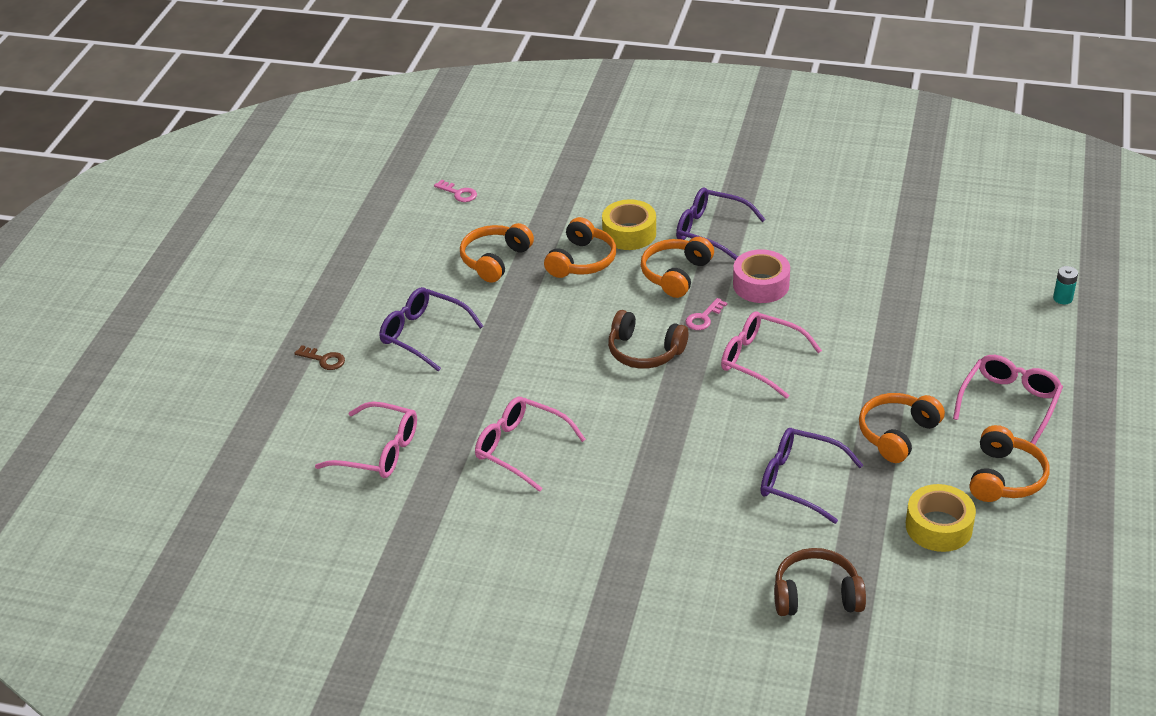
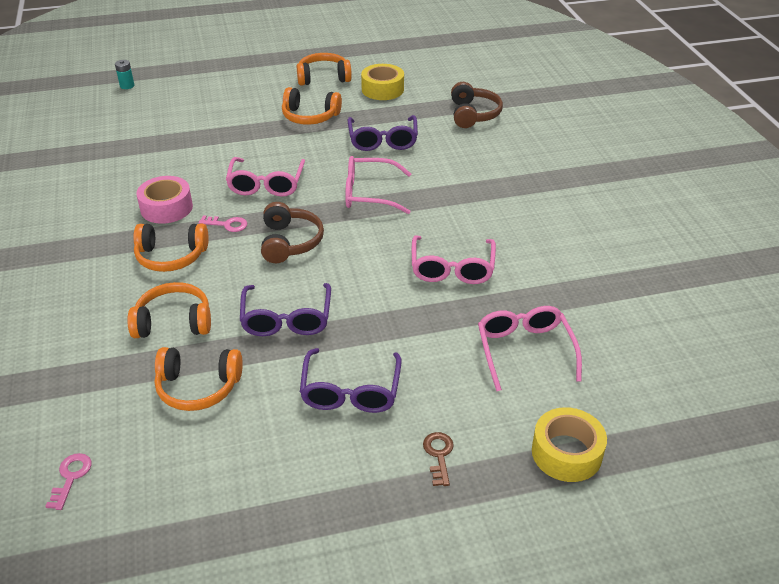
camera: 120 degrees left, 0 degrees up
yellow tape [602,199,656,250] -> yellow tape moved to [532,407,607,482]
purple glasses [676,188,766,260] -> purple glasses moved to [240,283,331,336]
brown headphones [774,548,866,616] -> brown headphones turned 150 degrees counterclockwise [451,82,503,128]
pink glasses [953,355,1063,445] -> pink glasses moved to [345,156,411,214]

